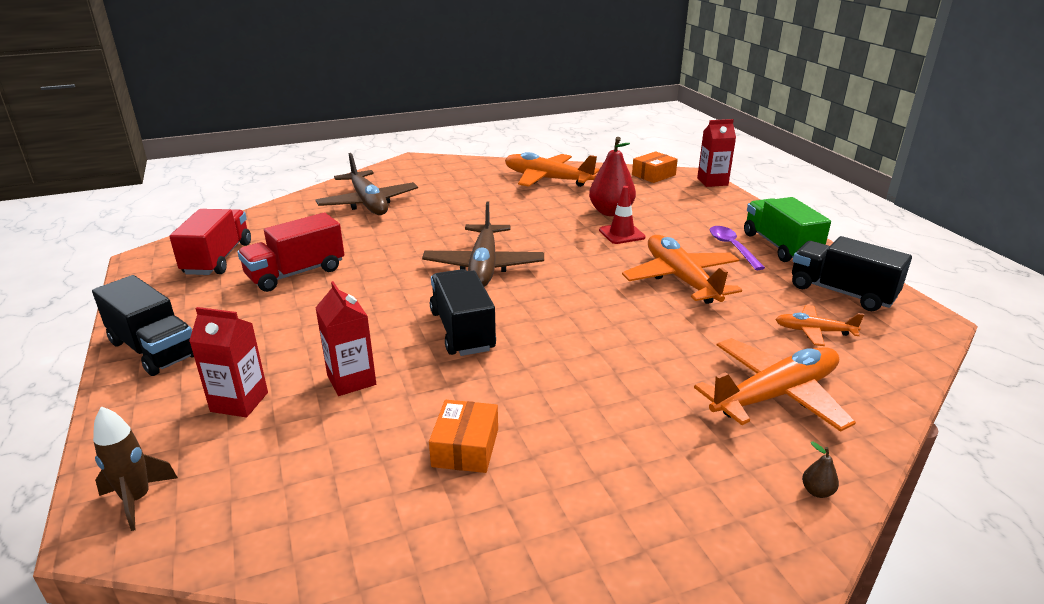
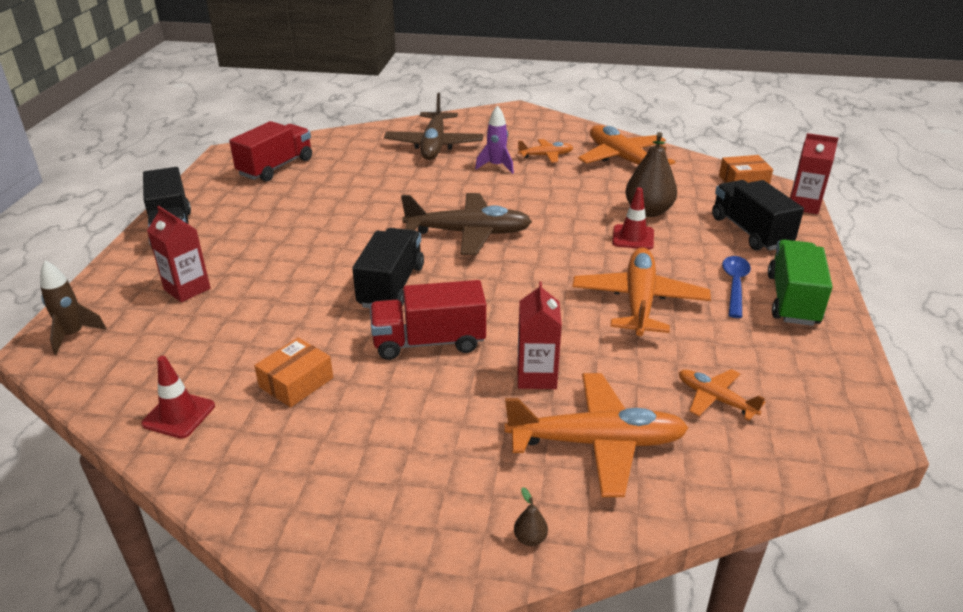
camera: 30 degrees right, 5 degrees up
red truck [237,213,344,292] -> red truck moved to [370,280,486,360]
red carton [315,281,376,396] -> red carton moved to [517,281,562,389]
brown plane [422,202,544,287] -> brown plane turned 120 degrees counterclockwise [401,193,532,255]
red pear [589,137,636,216] -> brown pear [625,132,677,217]
purple spoon [710,226,765,270] -> blue spoon [722,256,751,318]
black truck [792,236,912,311] -> black truck moved to [712,180,804,251]
none -> red traffic cone [141,356,215,439]
none -> purple rocket [475,105,514,174]
none -> orange plane [518,139,574,163]

